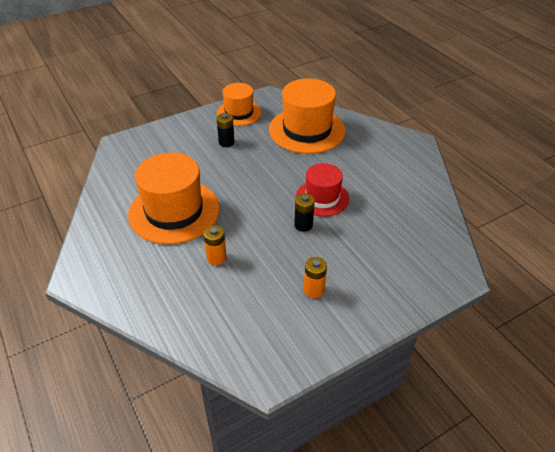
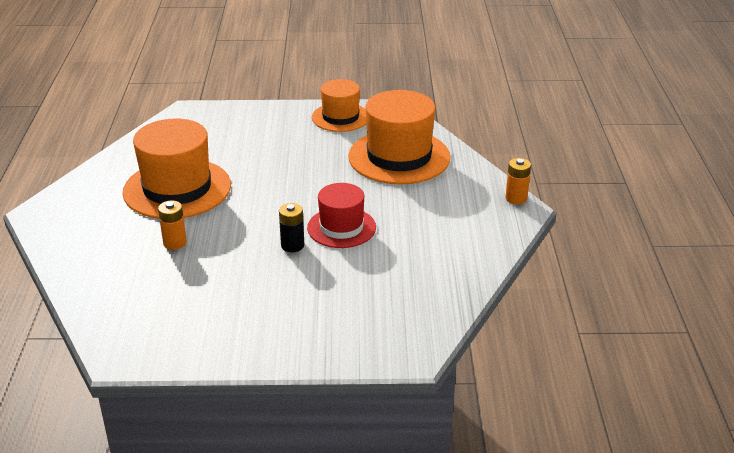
camera: 30 degrees right, 10 degrees down
black battery [217,113,234,147] -> none
orange battery [304,257,327,298] -> orange battery moved to [505,158,531,204]

